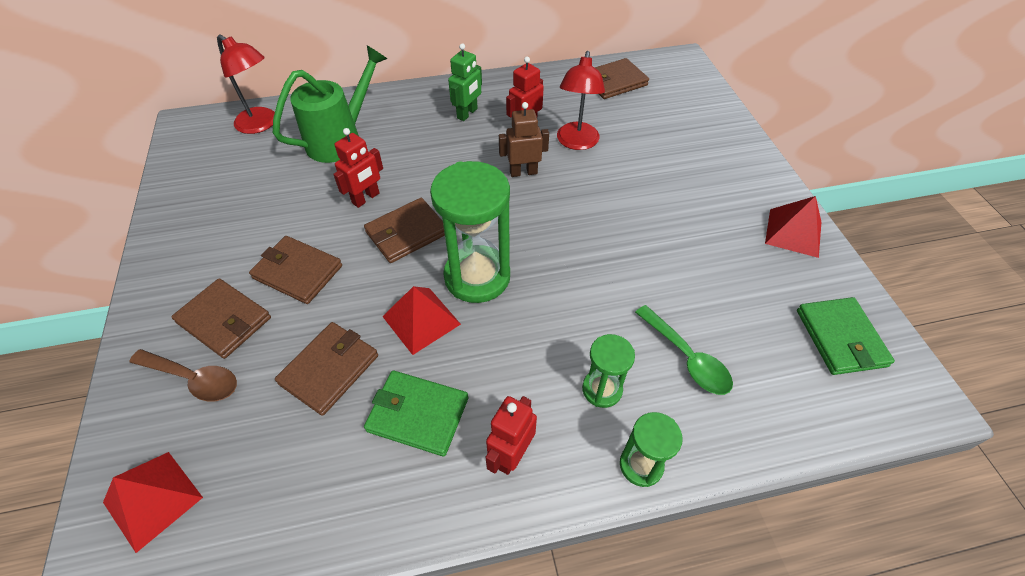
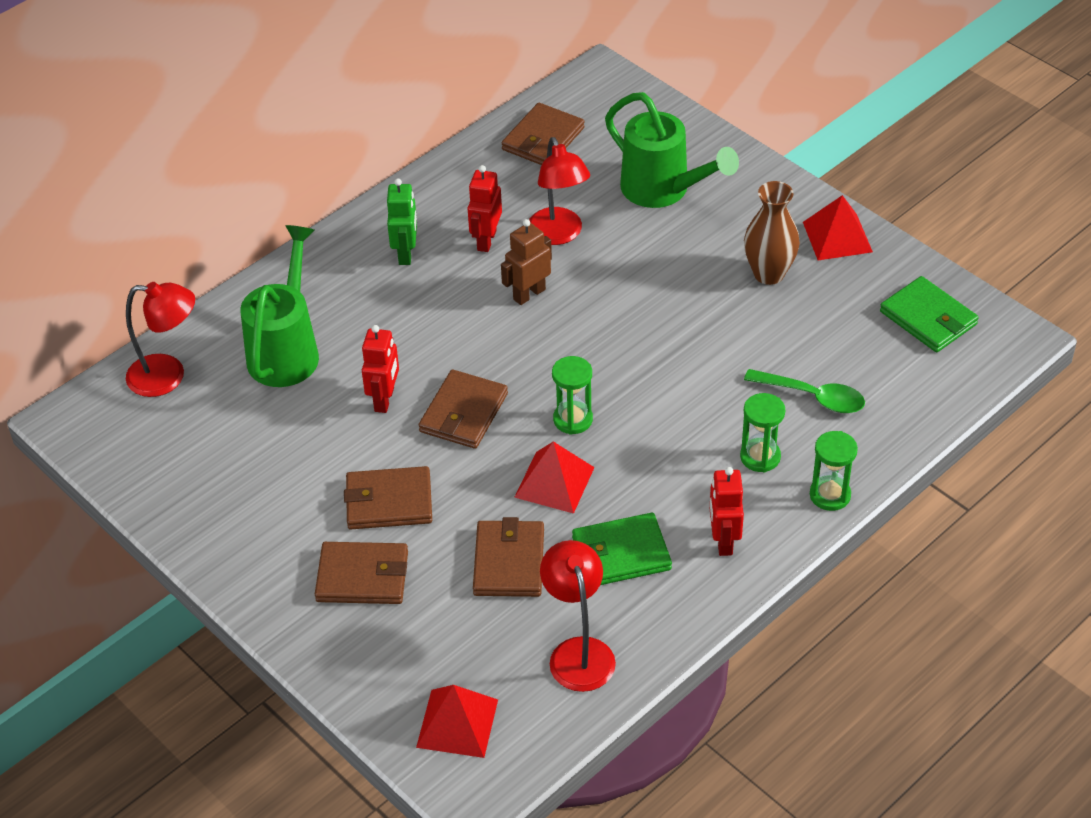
camera: 30 degrees left, 5 degrees down
brown spoon [129,349,237,401] -> none
green hourglass [430,161,510,303] -> green hourglass [552,356,593,435], size x0.53
none -> red lamp [540,540,616,692]
none -> green watering can [605,92,739,208]
none -> brown vase [744,181,800,285]

